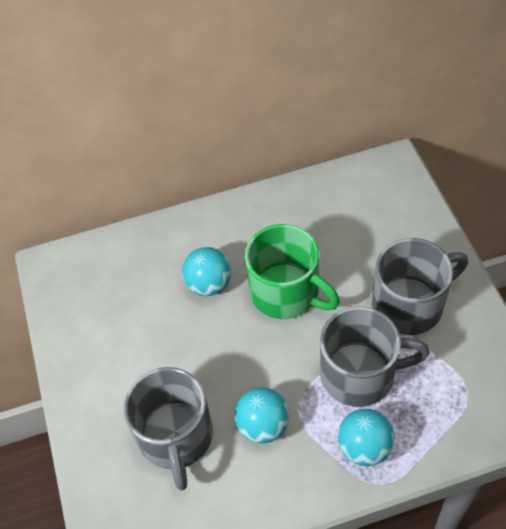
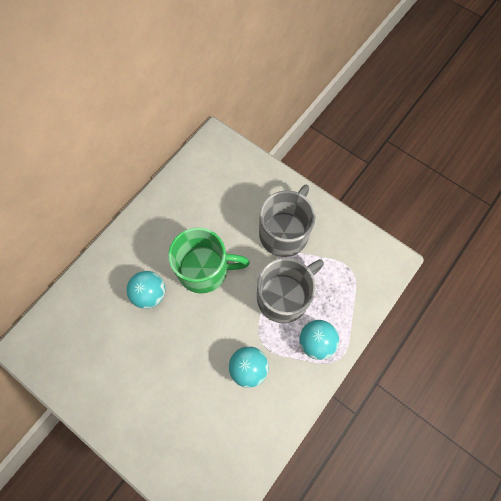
camera: 40 degrees left, 15 degrees up
grey mug [124,367,213,491] -> none

